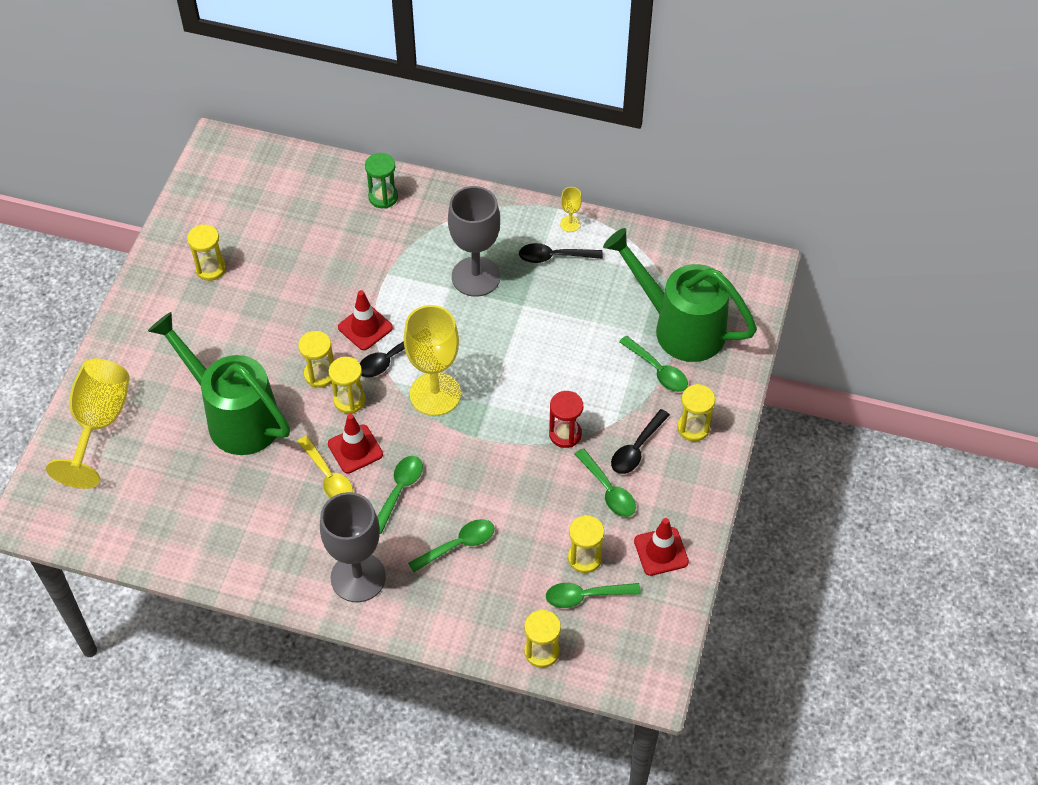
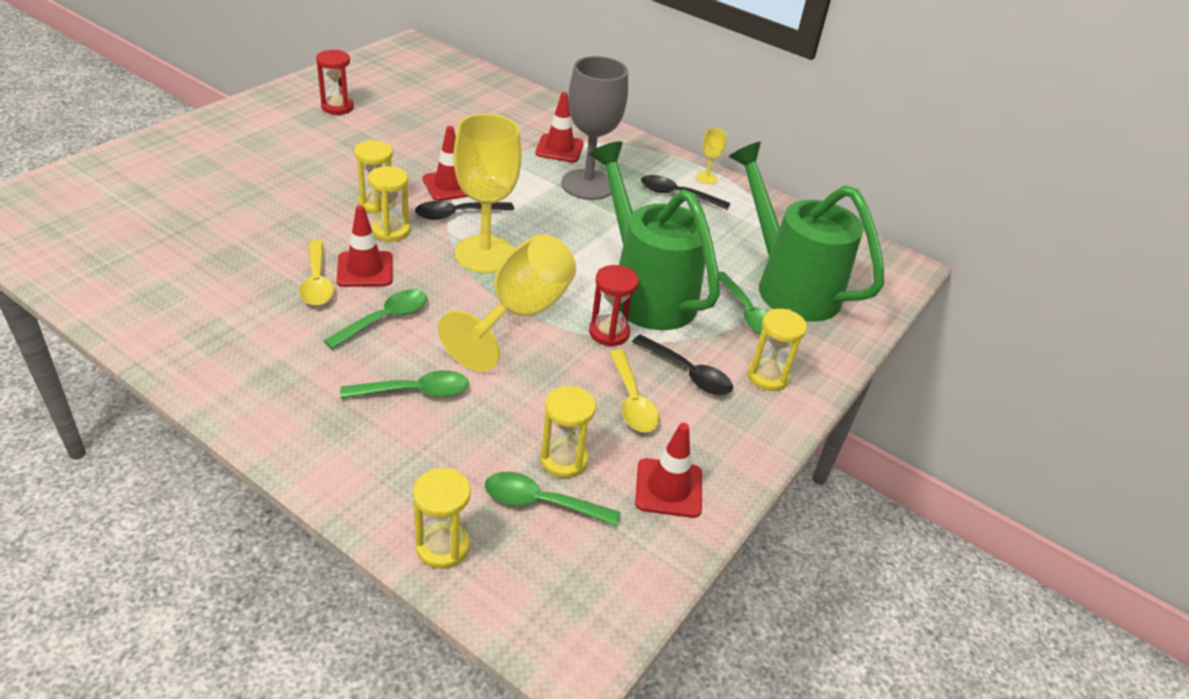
camera: 15 degrees right, 15 degrees down
yellow goblet [46,359,130,489] -> yellow goblet moved to [438,234,576,372]
green watering can [148,312,290,455] -> green watering can moved to [589,141,720,330]
yellow hourglass [187,224,226,281] -> red hourglass [316,50,354,115]
grey goblet [320,492,386,602] -> none
green hourglass [365,153,398,209] -> none
green spoon [575,448,636,517] -> yellow spoon [609,349,659,432]
black spoon [611,409,670,474] -> black spoon turned 105 degrees counterclockwise [632,334,733,395]
none -> red traffic cone [535,92,583,162]

